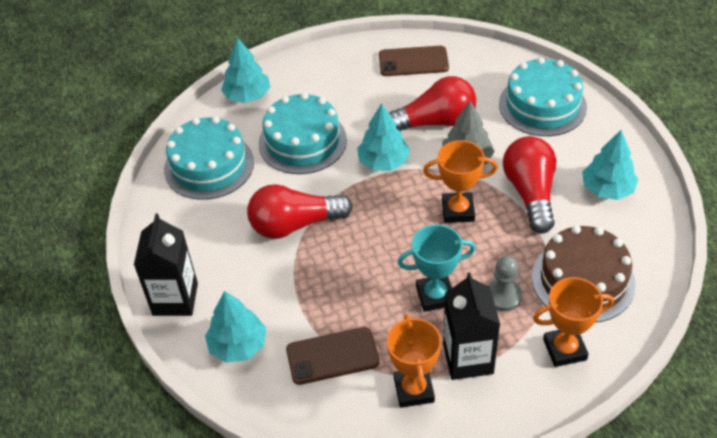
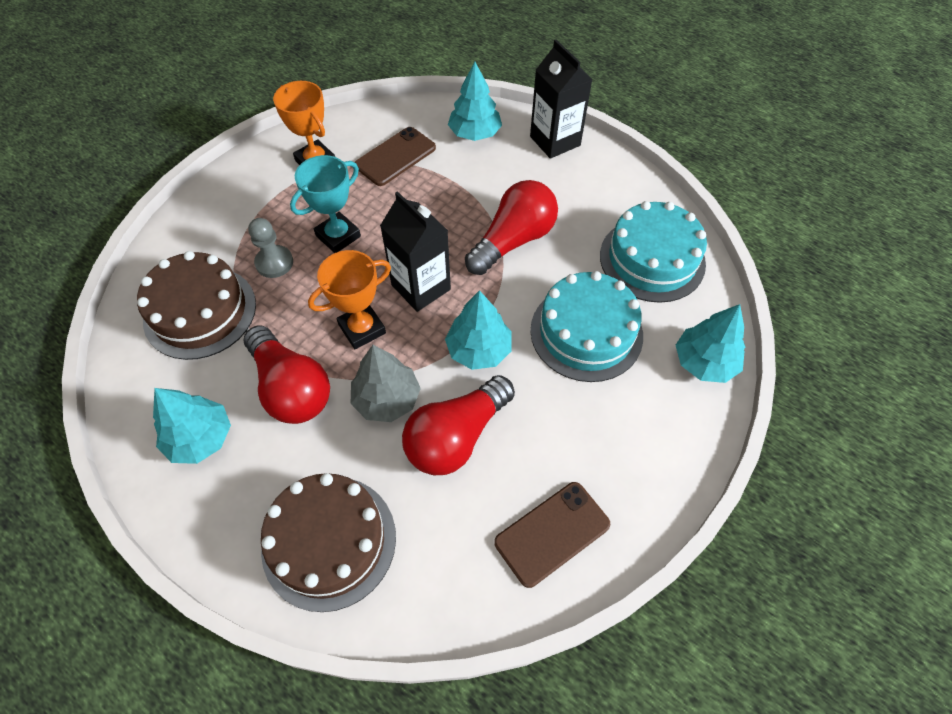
camera: 145 degrees right, 10 degrees up
black carton [443,272,500,380] -> black carton moved to [380,191,451,312]
turquoise cake [499,57,587,136] -> brown cake [261,473,396,612]
orange trophy [533,277,614,367] -> none

